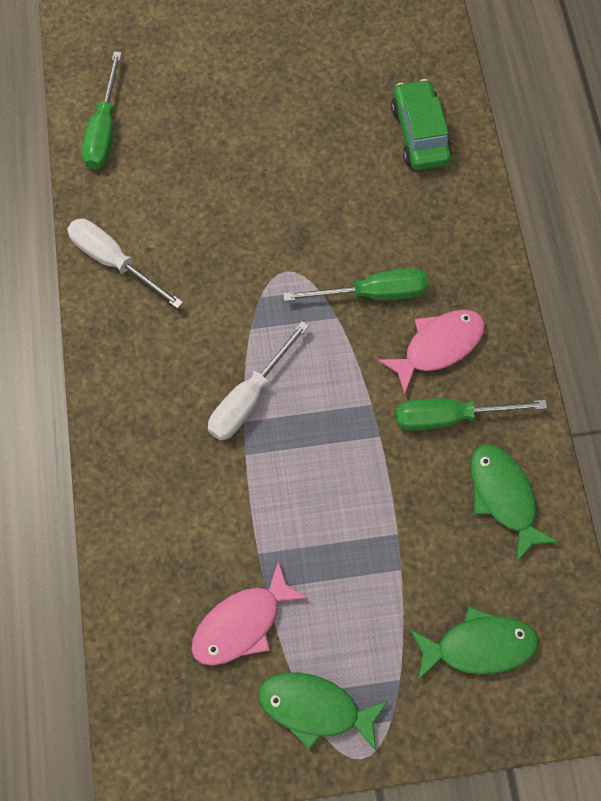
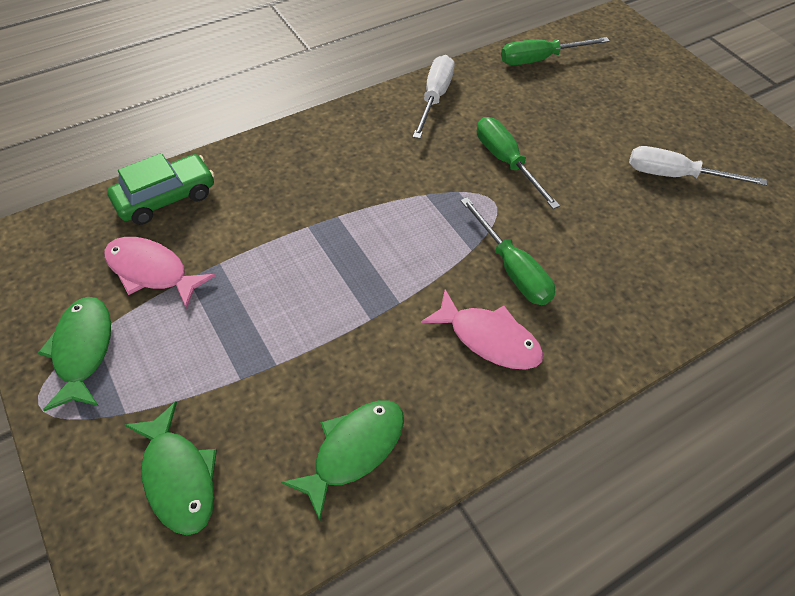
camera: 65 degrees right, 15 degrees down
white screwdriver [208,321,309,440] -> white screwdriver moved to [629,146,767,186]
green car [391,79,452,170] -> green car moved to [107,153,215,225]
green screwdriver [396,398,547,431] -> green screwdriver moved to [477,117,560,209]

